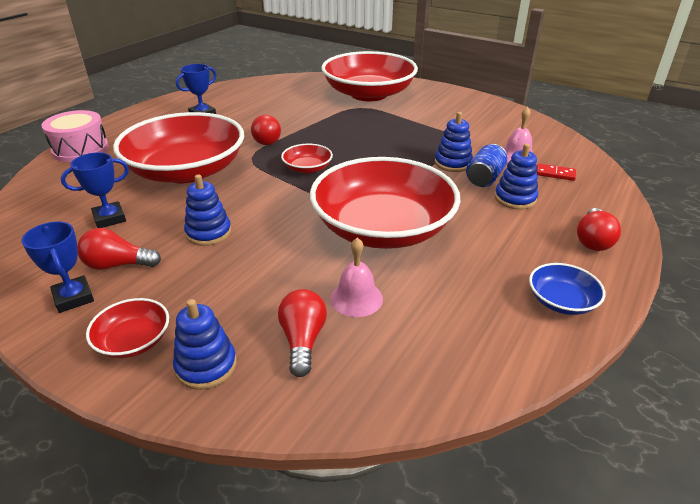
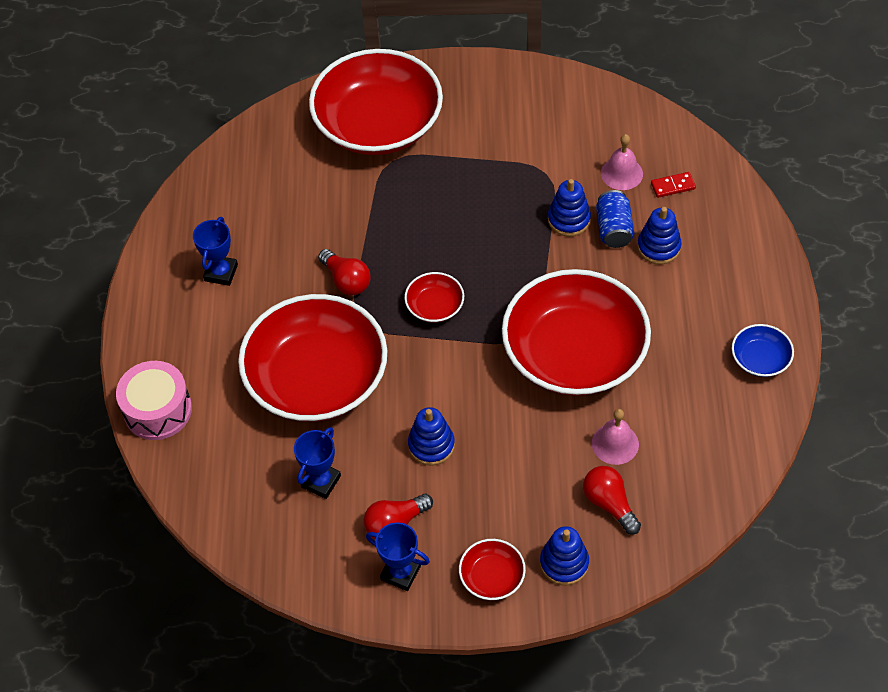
camera: 30 degrees left, 20 degrees up
red light bulb [577,208,621,251] -> none

